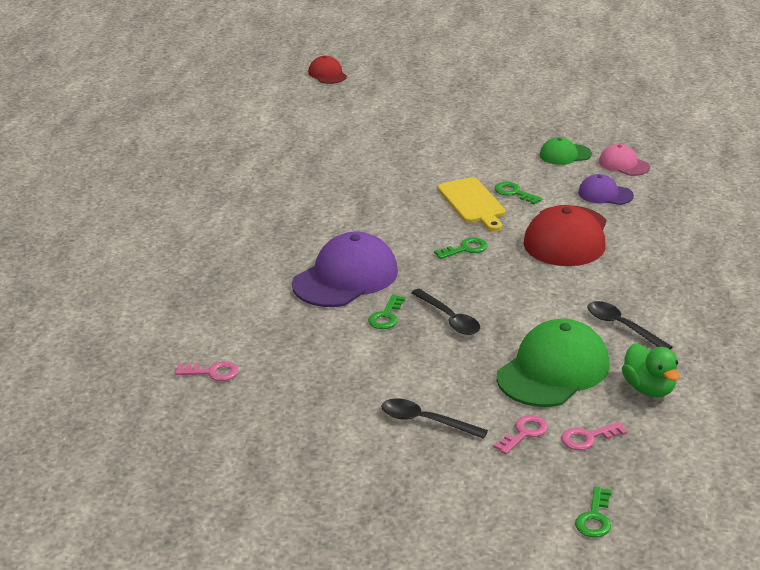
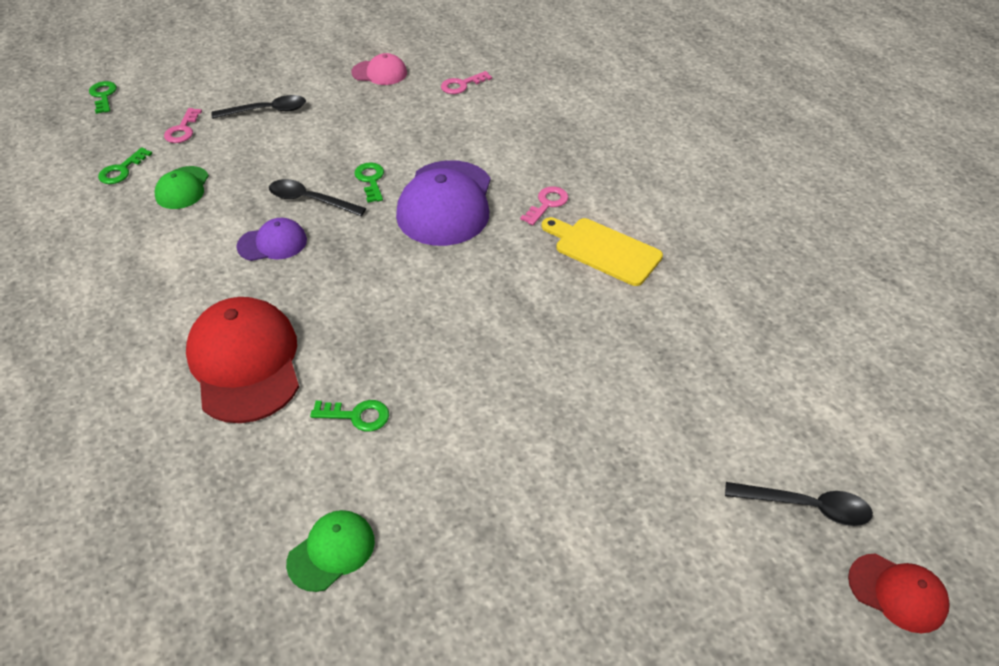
camera: 145 degrees right, 15 degrees up
green key [434,237,488,259] -> green key moved to [98,147,152,184]
yellow cutting board [438,177,506,231] -> yellow cutting board moved to [542,217,663,286]
green cap [496,319,610,407] -> green cap [155,166,209,209], size x0.52
pink key [561,422,627,450] -> pink key moved to [520,187,569,225]
purple cap [578,174,634,205] -> purple cap moved to [236,218,307,261]
black spoon [587,301,673,350] -> black spoon moved to [725,482,873,526]
pink cap [599,144,650,176] -> pink cap moved to [351,53,407,85]
green duck [622,344,680,398] -> none

